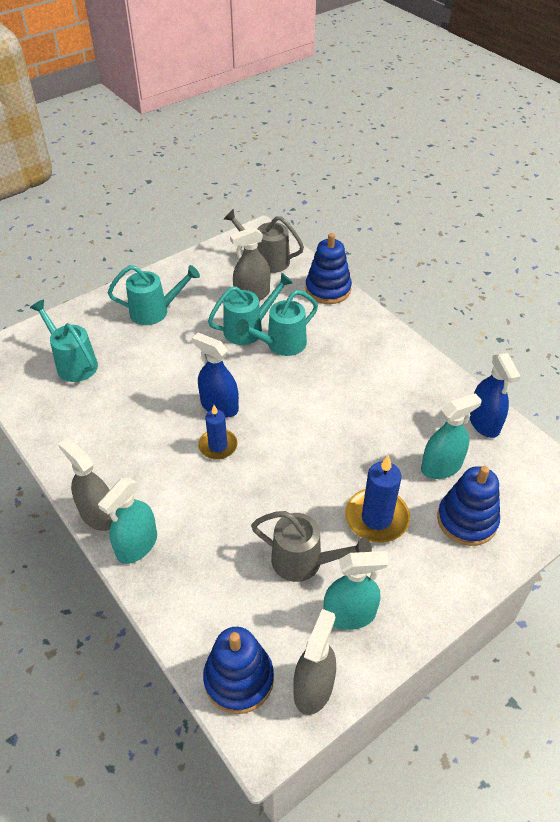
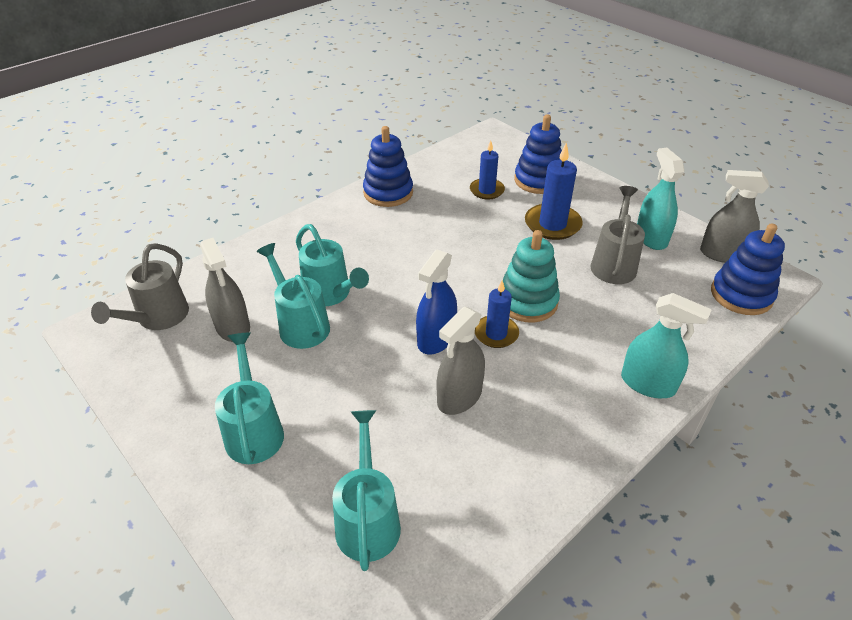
camera: 95 degrees left, 5 degrees down
turquoise watering can [30,300,98,382] -> turquoise watering can turned 135 degrees clockwise [332,410,401,571]
grey spray bottle [58,438,112,531] -> grey spray bottle moved to [437,307,485,415]
blue stacking toy [305,233,352,304] -> blue stacking toy moved to [363,126,413,207]
turquoise spray bottle [421,393,482,479] -> blue candle [470,141,505,200]
blue spray bottle [470,353,521,438] -> none
none -> turquoise stacking toy [503,230,560,322]

